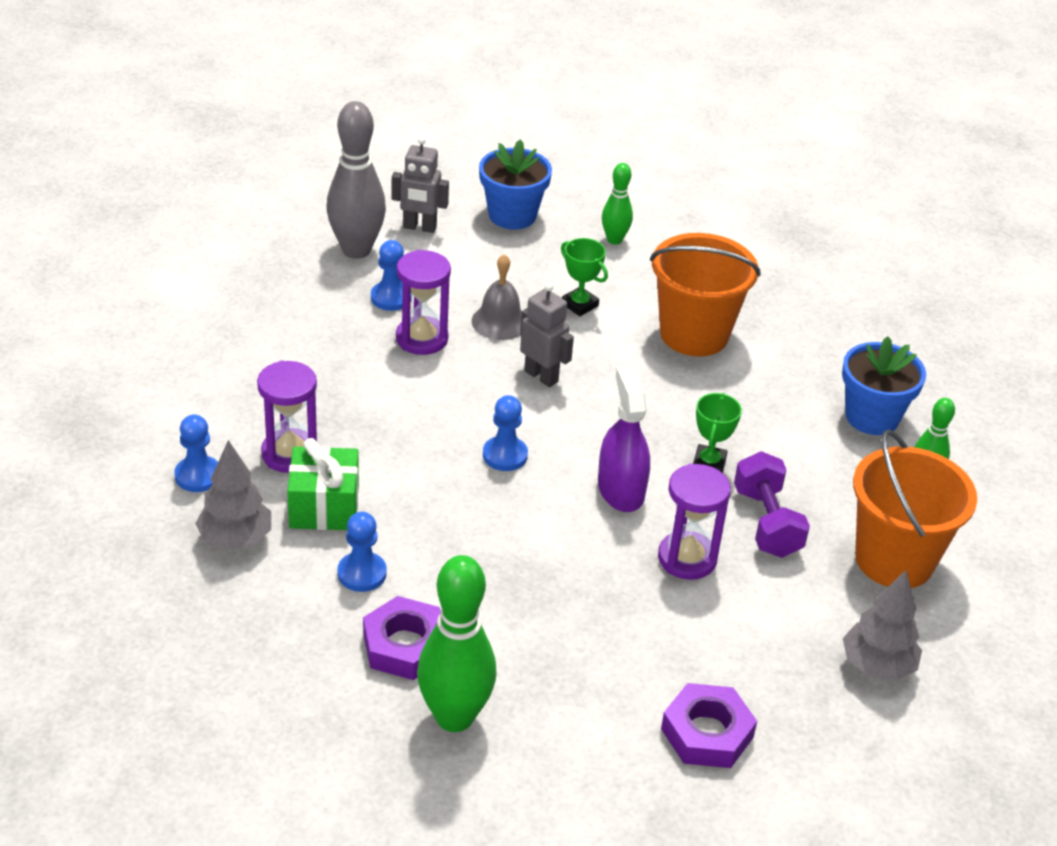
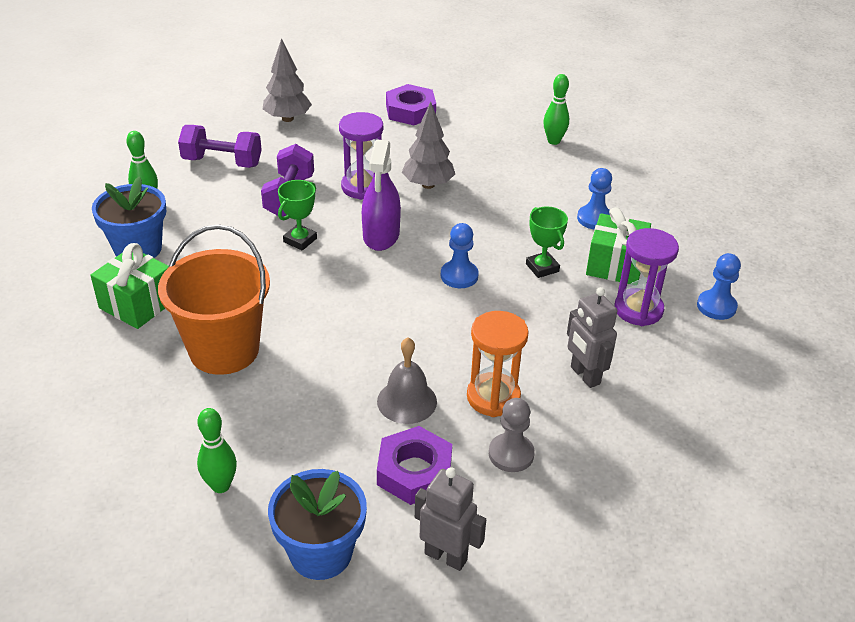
camera: 160 degrees left, 0 degrees up
grey tree [195,440,271,549] -> grey tree moved to [402,102,455,189]
grey bowling pin [326,101,386,259] -> none
purple nut [363,596,441,680] -> purple nut moved to [377,426,452,505]
blue pawn [371,240,412,311] -> grey pawn [489,398,535,472]
purple hourglass [396,250,451,355] -> orange hourglass [467,311,529,417]
green bowling pin [417,555,496,732] -> green bowling pin [543,74,569,145], size x0.54
grey robot [520,283,574,387] -> grey robot moved to [567,287,617,388]
green trophy [561,238,608,316] -> green trophy moved to [526,206,568,278]
orange bucket [853,429,977,588] -> purple dumbbell [178,125,262,168]
none -> green gift [90,243,169,329]

